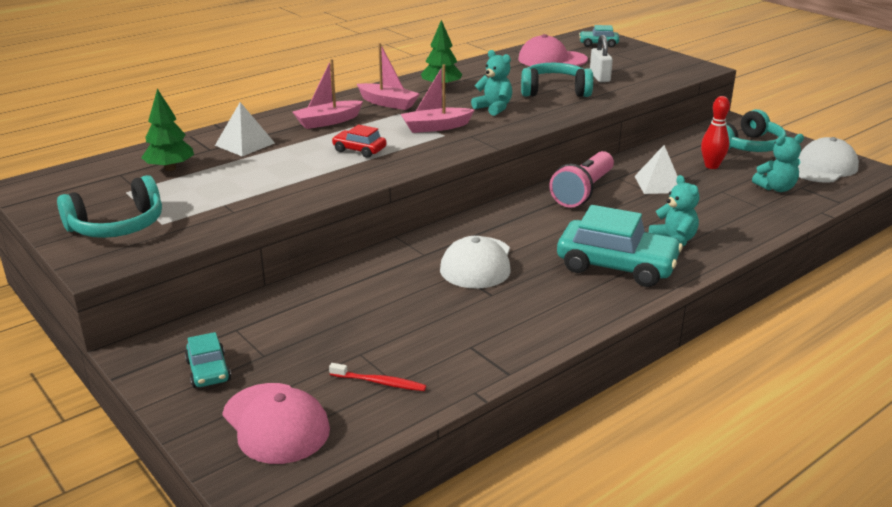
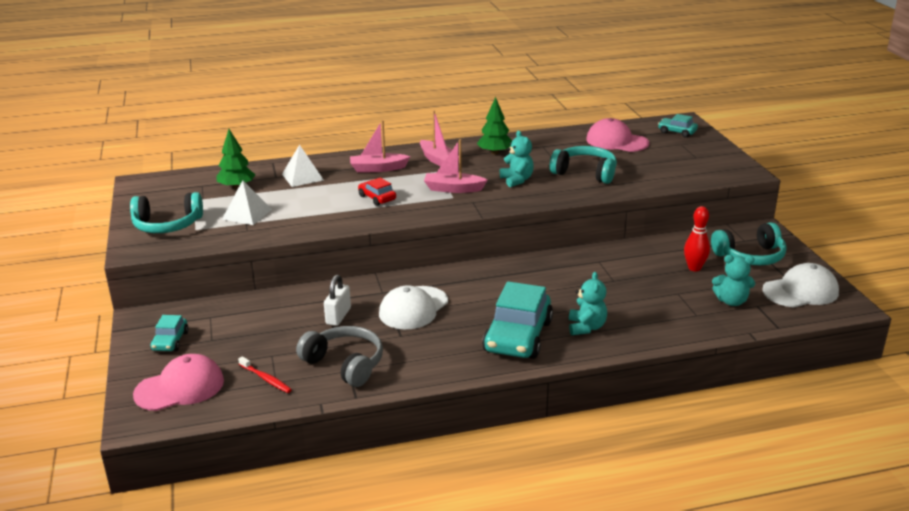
camera: 25 degrees right, 0 degrees up
pink cap [222,383,330,464] -> pink cap turned 105 degrees counterclockwise [133,354,224,411]
pink flashlight [549,151,614,208] -> none
turquoise car [557,205,683,287] -> turquoise car turned 60 degrees clockwise [482,281,553,359]
white padlock [590,35,613,82] -> white padlock moved to [324,275,351,326]
white pyramid [634,145,678,194] -> white pyramid moved to [222,180,272,225]
none -> grey headphones [296,326,383,387]

